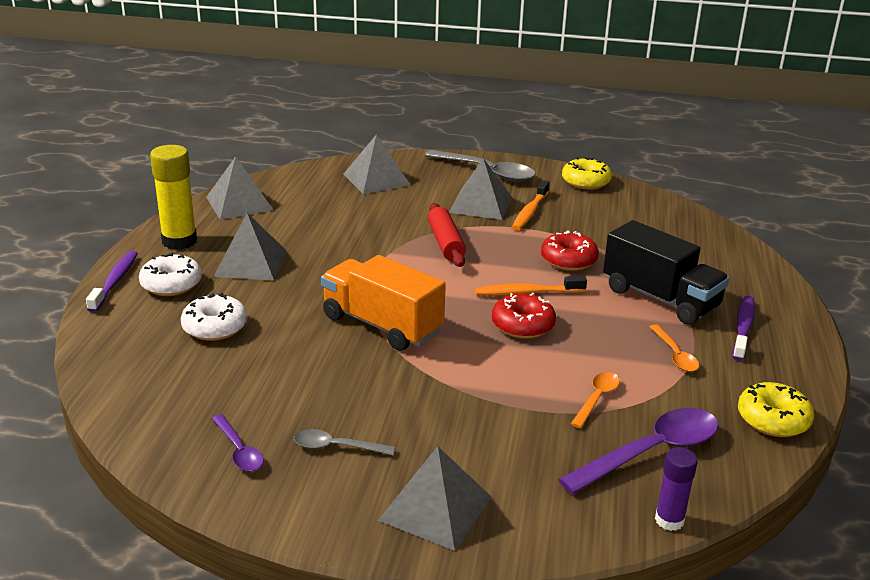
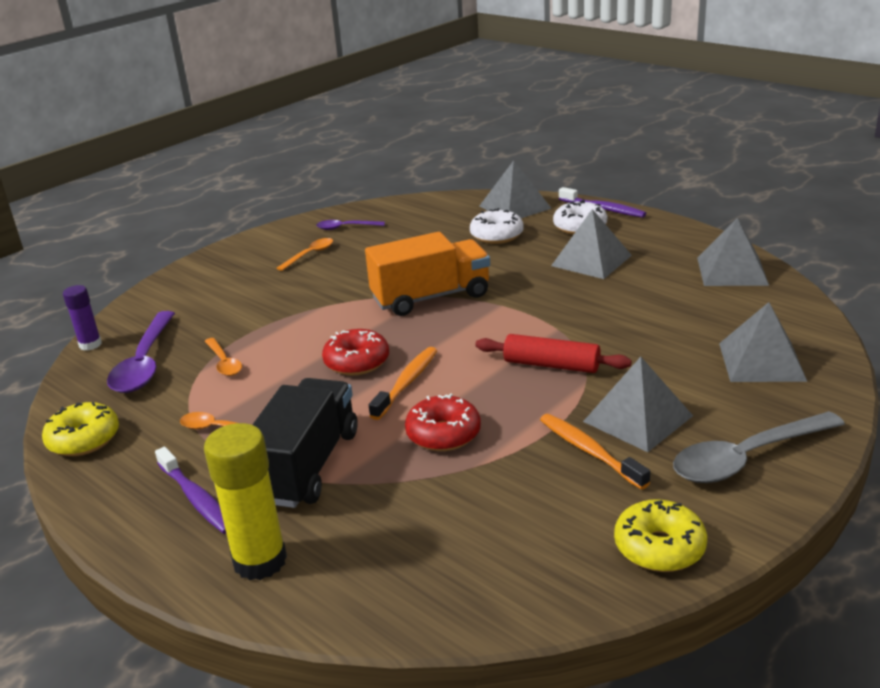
camera: 125 degrees right, 0 degrees up
yellow glue stick [150,145,197,250] -> yellow glue stick moved to [204,423,287,580]
grey spoon [294,429,395,455] -> orange spoon [277,238,333,271]
grey pyramid [378,446,491,551] -> grey pyramid moved to [480,160,552,218]
black truck [603,220,729,325] -> black truck turned 120 degrees clockwise [252,378,358,508]

